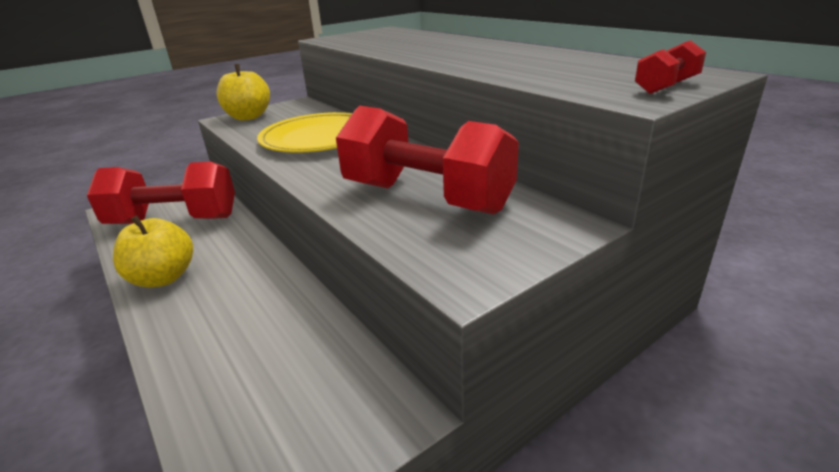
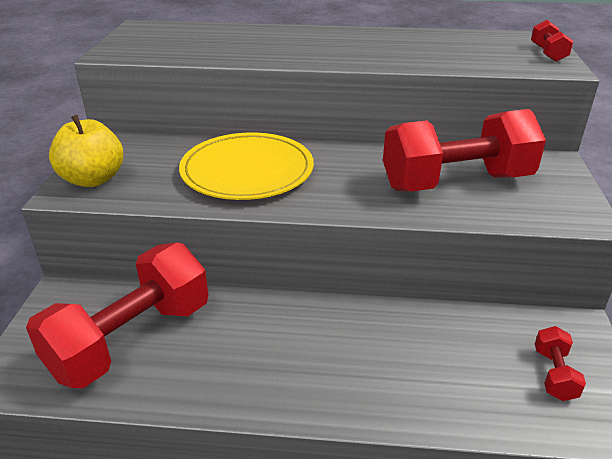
camera: 50 degrees left, 5 degrees up
yellow apple [113,215,193,288] -> none
none -> red dumbbell [535,326,586,401]

